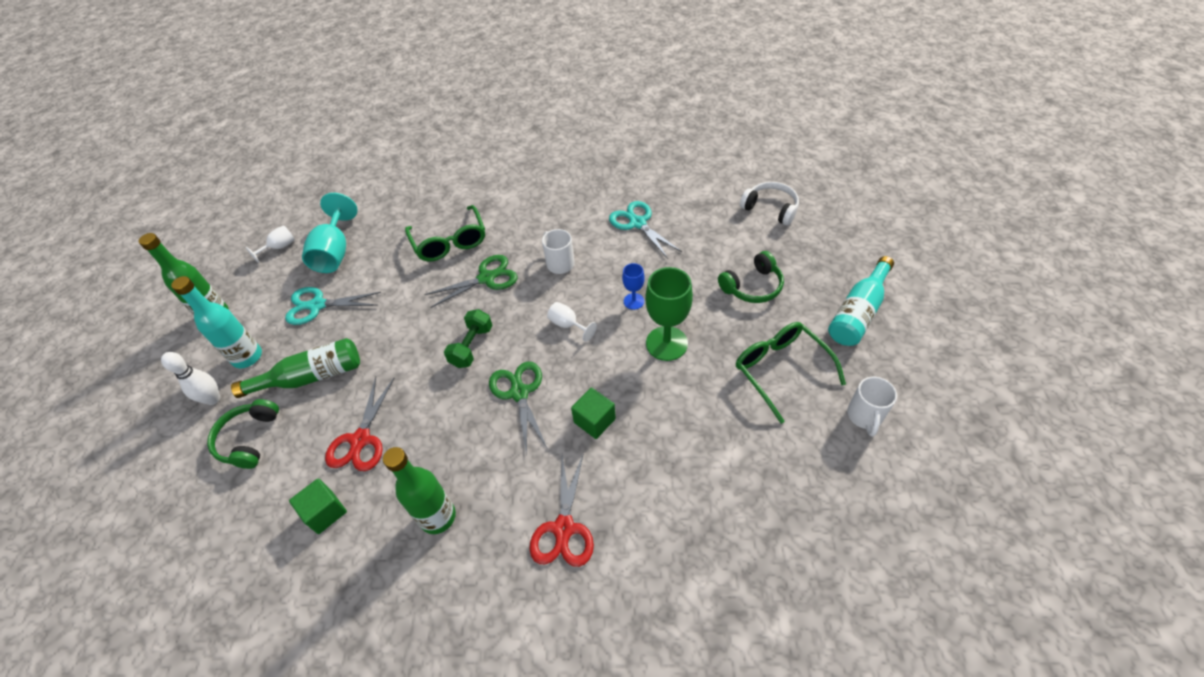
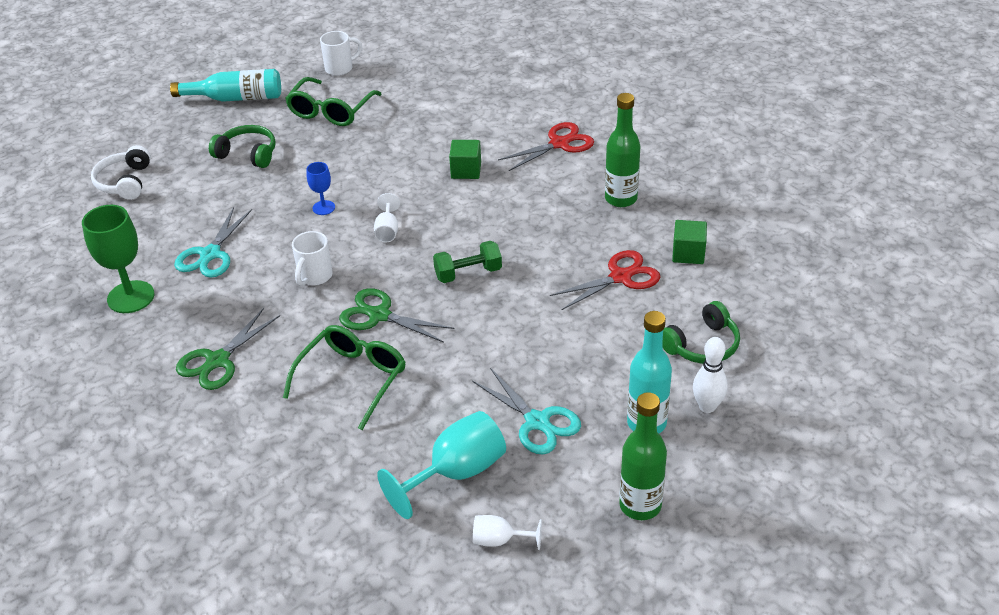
camera: 130 degrees left, 10 degrees down
green bottle [231,338,360,398] -> none
green scissors [489,362,548,456] -> green scissors moved to [176,308,280,390]
green goblet [645,267,693,361] -> green goblet moved to [82,205,155,313]

